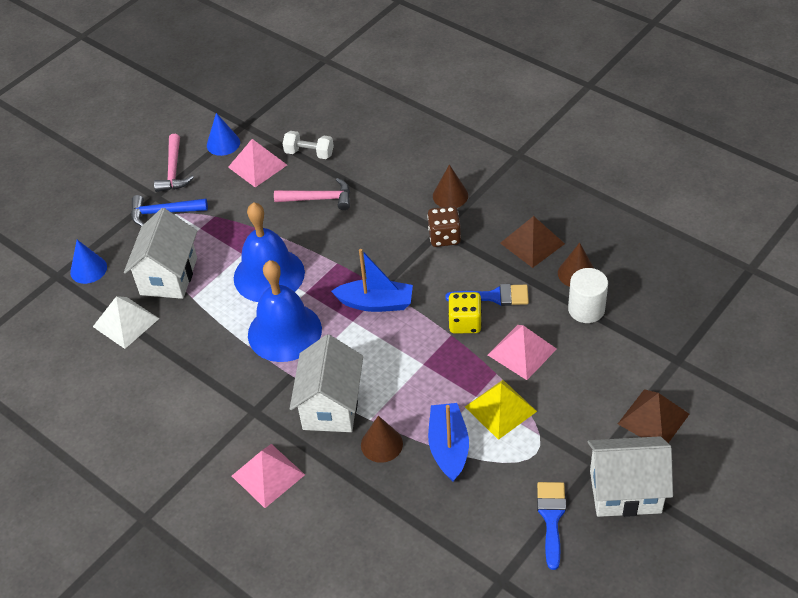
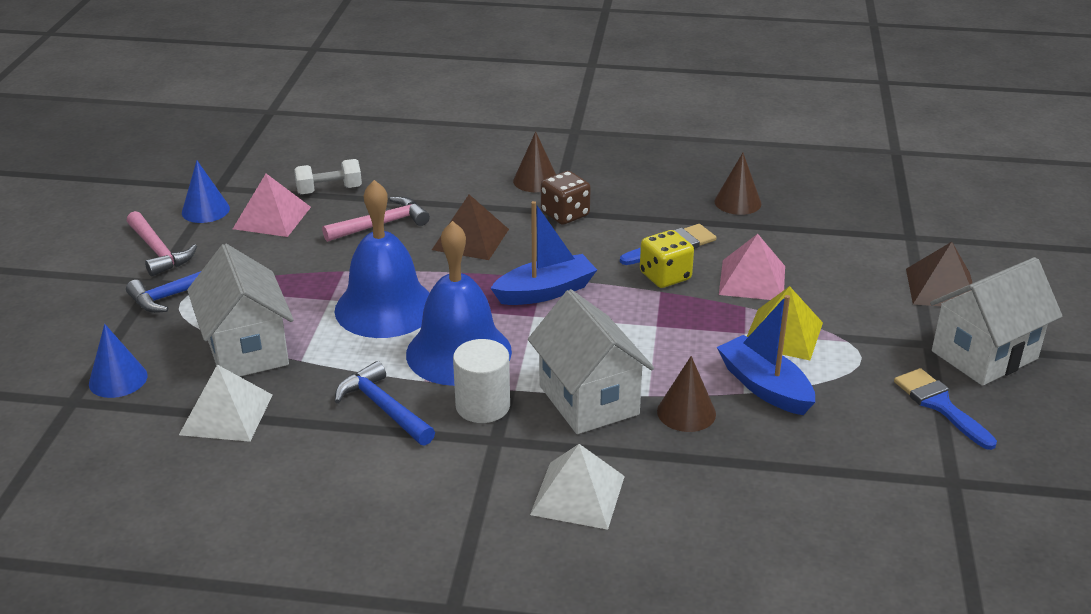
camera: 35 degrees left, 15 degrees down
pink pyramid [232,444,305,508] -> white pyramid [530,444,625,530]
brown pyramid [500,216,565,268] -> brown pyramid moved to [432,194,509,260]
white cylinder [568,268,608,323] -> white cylinder moved to [453,339,510,423]
none -> blue hammer [335,361,435,445]

